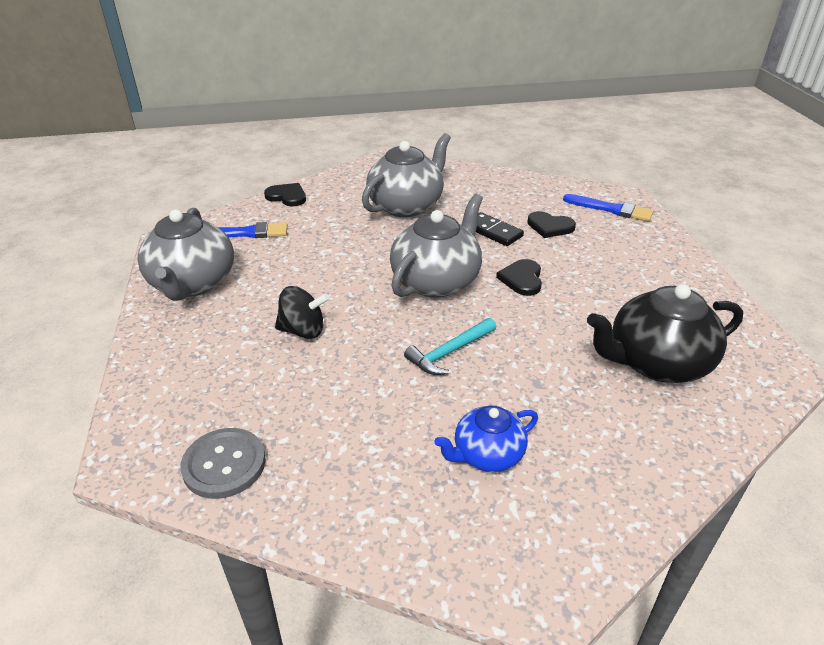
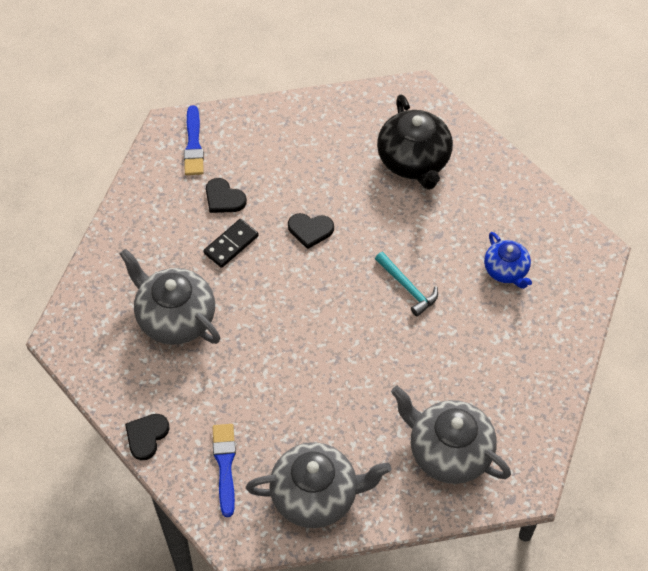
camera: 90 degrees left, 20 degrees up
grey button [180,428,266,499] -> none
black spinning top [275,286,330,339] -> none
grey teapot [390,194,483,298] -> grey teapot moved to [391,386,511,484]
black heart [527,211,576,238] -> black heart turned 105 degrees clockwise [206,178,247,213]
blue brush [563,194,653,221] -> blue brush turned 150 degrees clockwise [184,105,204,175]

